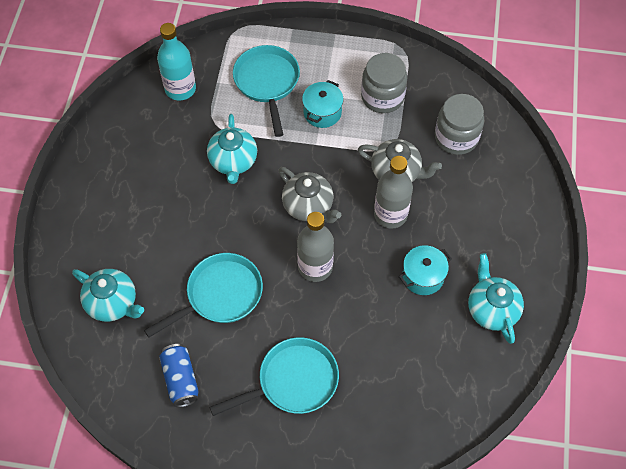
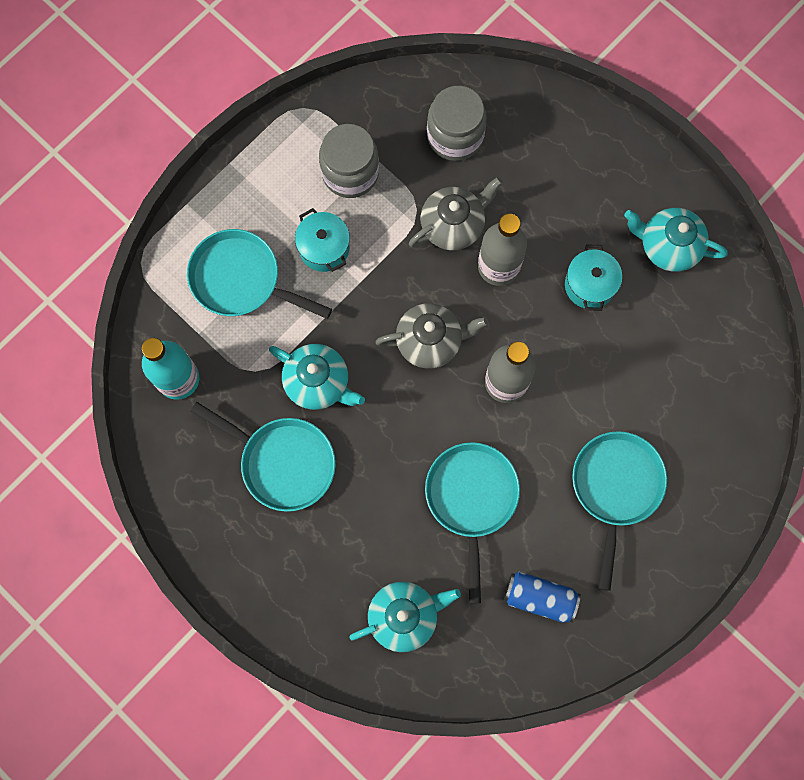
camera: 55 degrees left, 15 degrees up
none -> turquoise pan [190,402,336,512]

